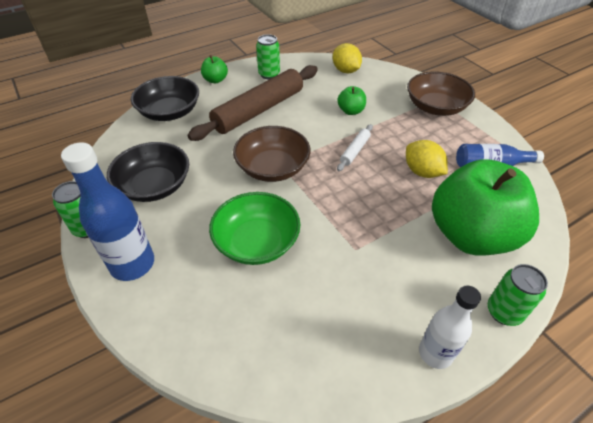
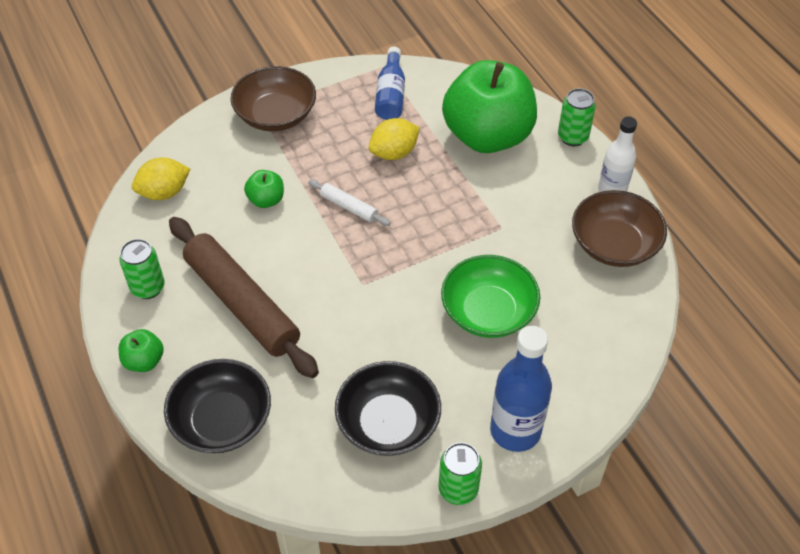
camera: 85 degrees left, 5 degrees up
brown bowl [233,126,311,182] -> brown bowl moved to [572,190,667,267]

